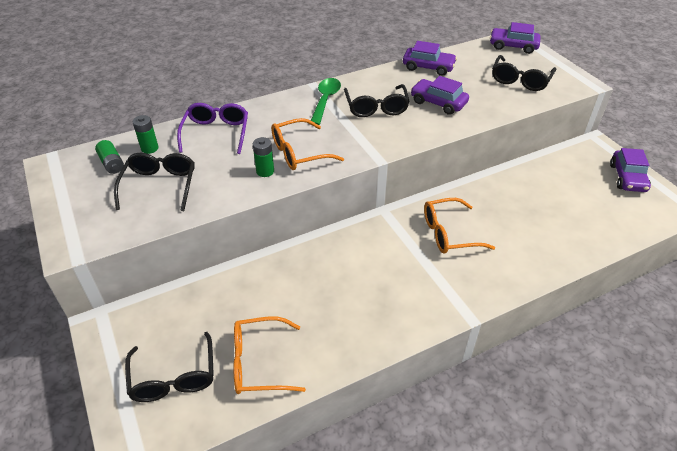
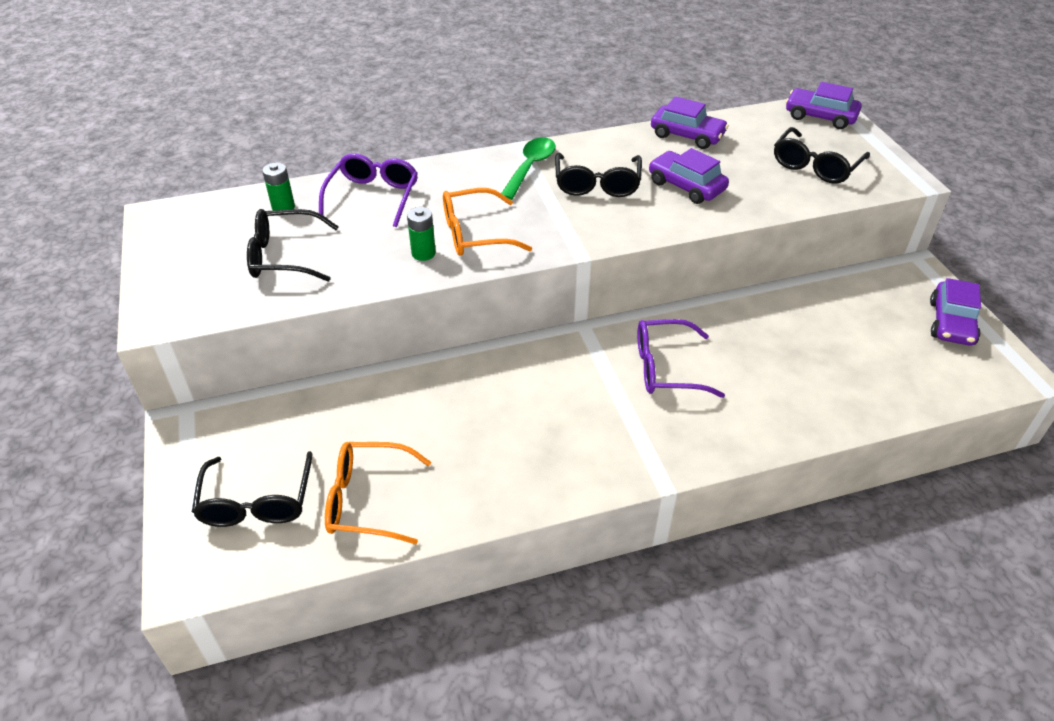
camera: 10 degrees right, 0 degrees up
green battery [95,140,124,174] -> none
black glasses [114,153,195,211] -> black glasses turned 105 degrees counterclockwise [247,209,339,282]
orange glasses [424,198,495,254] -> purple glasses [637,319,725,398]

